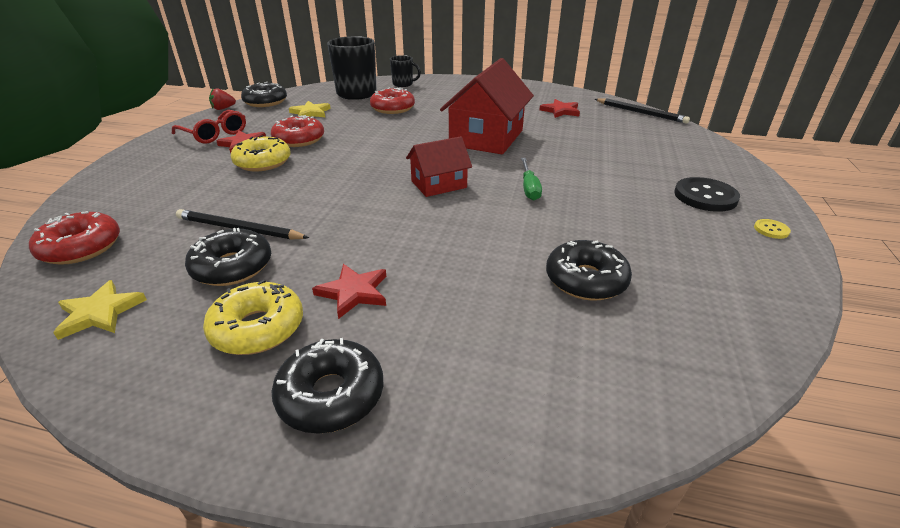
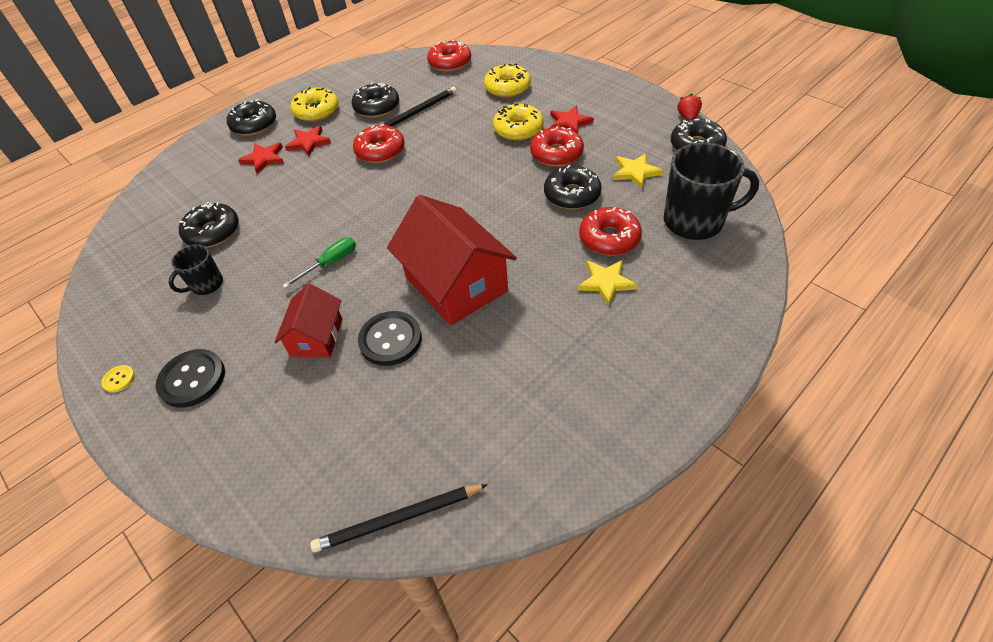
camera: 125 degrees right, 15 degrees up
yellow star [53,280,147,340] -> yellow star moved to [577,260,637,306]
red glasses [172,110,246,144] -> none
black mug [390,55,421,87] -> black mug moved to [169,244,223,295]
red house [406,136,472,197] -> red house moved to [274,283,342,358]
green screwdriver [521,158,542,201] -> green screwdriver turned 105 degrees clockwise [282,237,356,288]
red star [540,99,580,118] -> red star moved to [238,143,284,174]
none -> red donut [353,124,405,163]
none -> black button [358,311,422,366]
none -> yellow donut [484,63,531,98]
none -> black donut [544,165,602,209]

